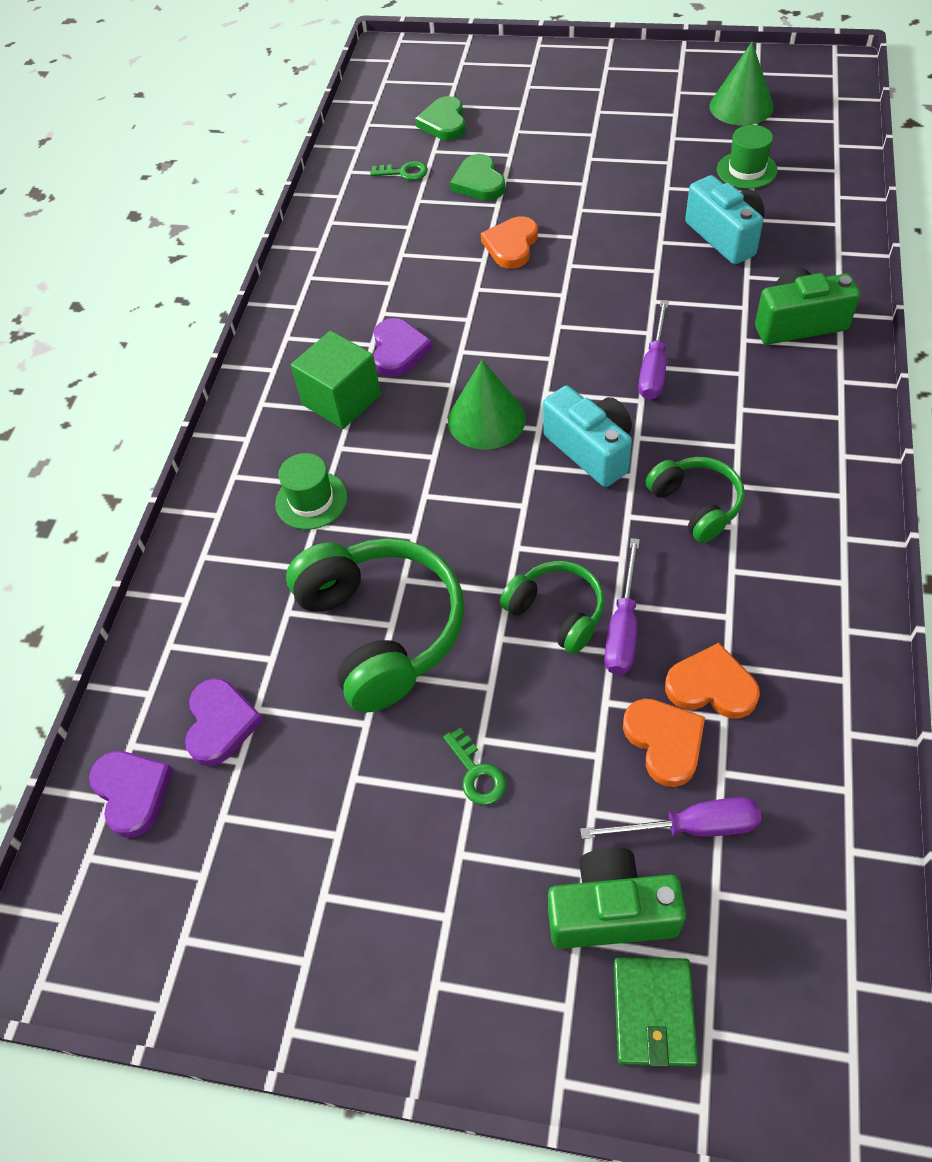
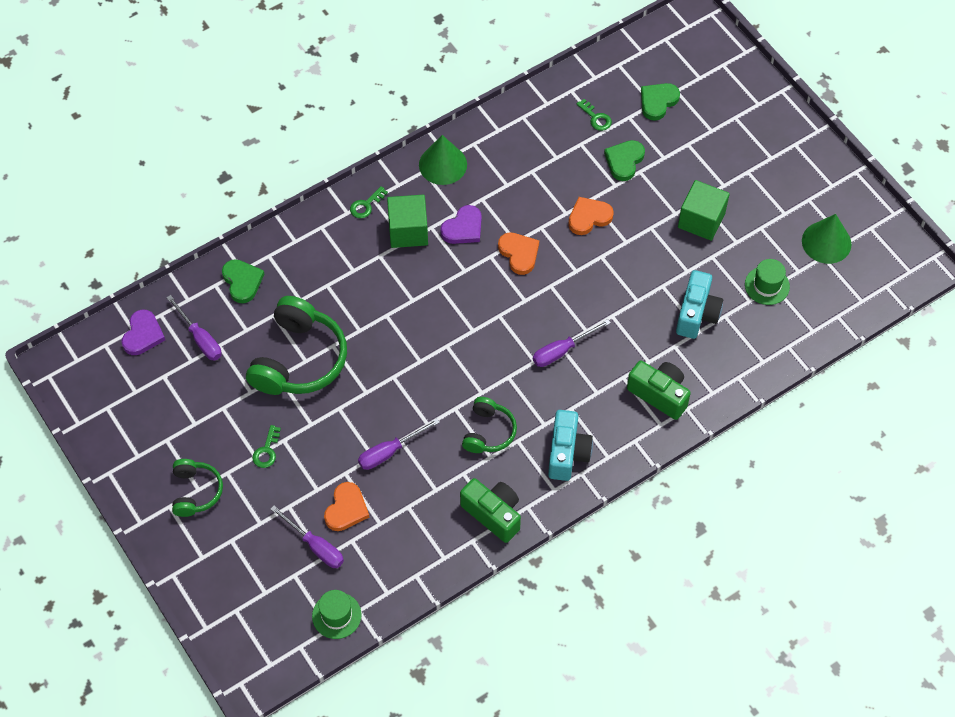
camera: 40 degrees right, 5 degrees up
purple heart [185,678,264,766] -> purple screwdriver [166,295,222,361]
green hat [275,453,348,530] -> green hat moved to [312,590,362,639]
green cone [448,360,526,450] -> green cone moved to [419,135,467,185]
green headphones [500,561,605,654] -> green headphones moved to [172,459,223,517]
turquoise camera [543,386,632,487] -> turquoise camera moved to [548,410,593,481]
green camera [548,848,686,949] -> green camera moved to [460,478,521,543]
green wallet [614,957,698,1066] -> none
orange heart [665,643,760,718] -> orange heart moved to [498,232,539,275]
none -> green heart [222,259,264,303]
none -> green key [350,186,388,218]
none -> green cube [678,180,730,241]

